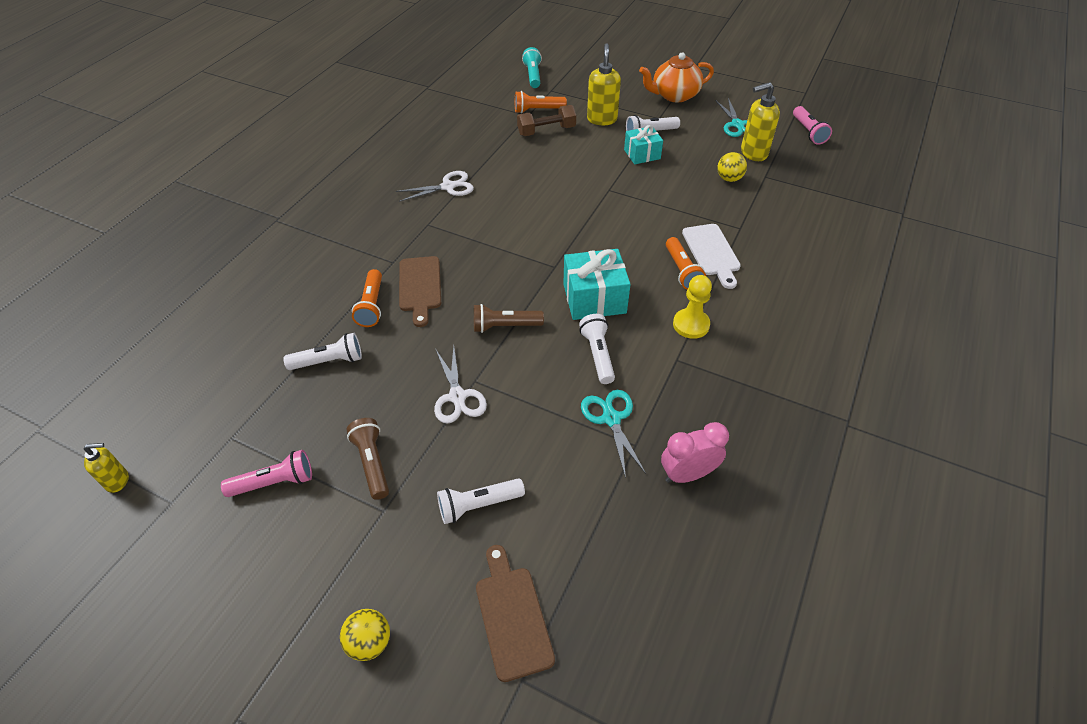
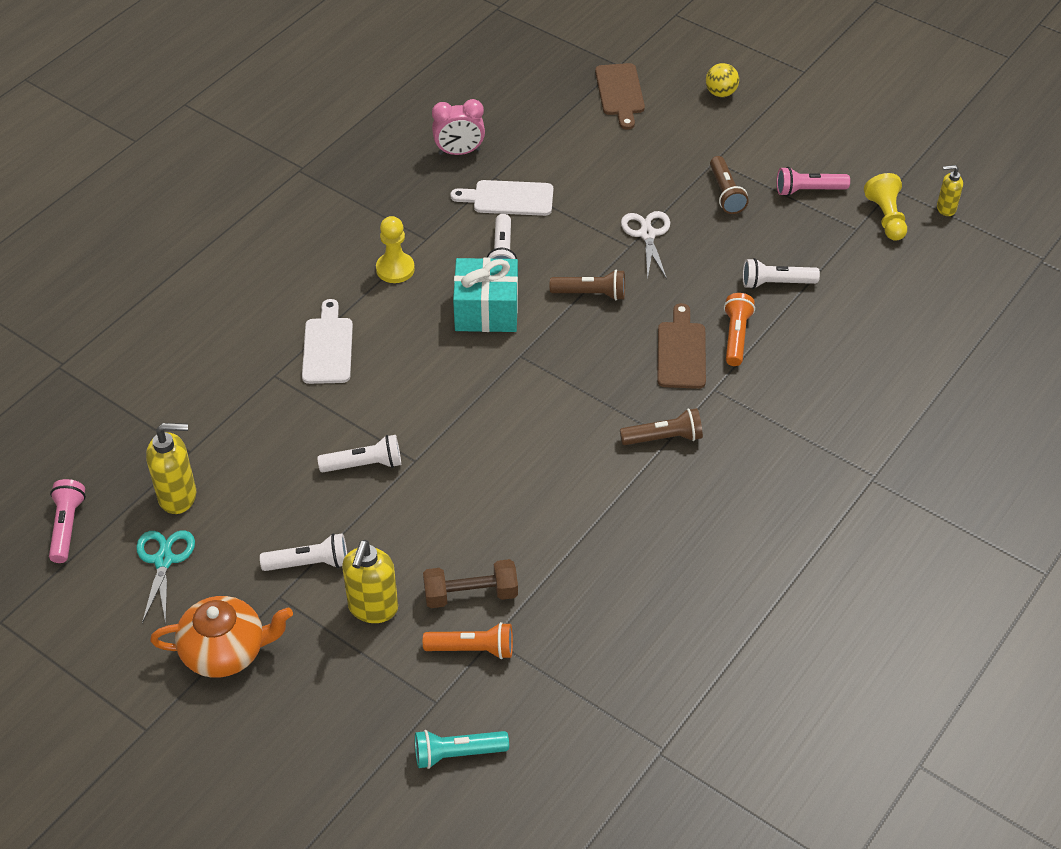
camera: 170 degrees left, 0 degrees up
white scissors [396,171,474,202] -> none
white flashlight [437,478,525,524] -> white flashlight moved to [317,435,401,472]
turquoise flashlight [522,47,542,88] -> turquoise flashlight turned 75 degrees clockwise [415,730,509,769]
turquoise scissors [581,390,646,478] -> white cutting board [450,180,553,216]
turquoise gift [624,125,663,164] -> none
orange flashlight [666,237,706,290] -> none
yellow ball [717,152,747,182] -> none
none -> brown flashlight [620,408,703,445]
none -> yellow pawn [864,173,907,241]

